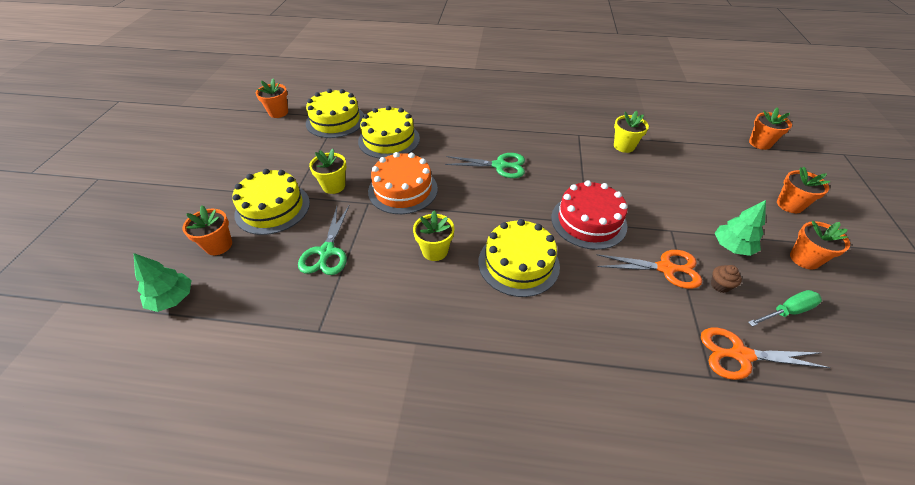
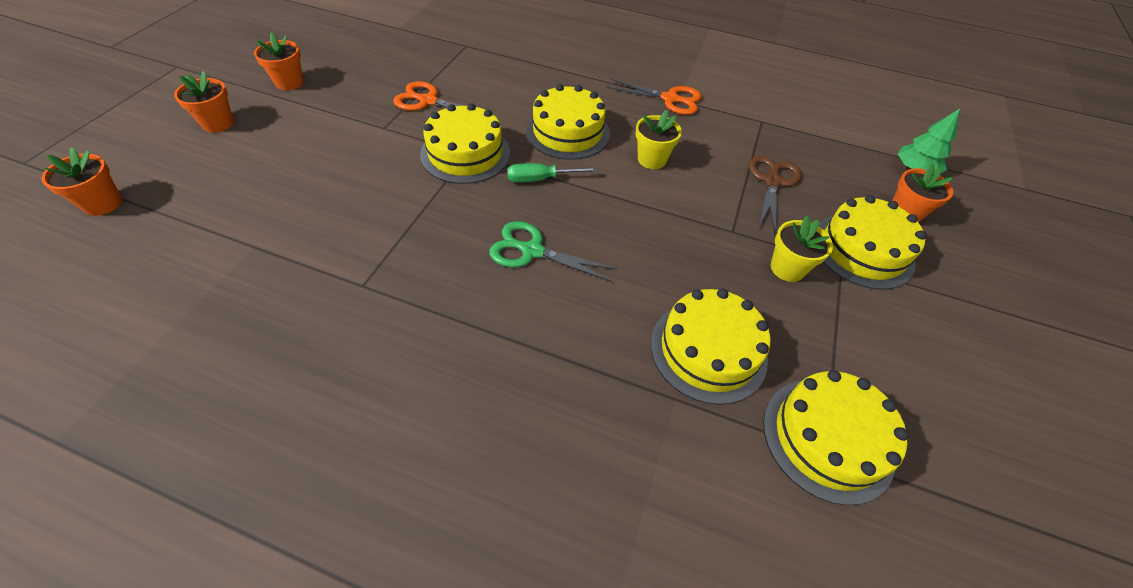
camera: 170 degrees left, 5 degrees up
orange flower pot [256,78,288,118] -> none
green scissors [298,206,349,275] -> brown scissors [749,155,801,233]
orange cake [368,152,438,214] -> none
red cake [551,180,627,250] -> yellow cake [420,103,510,184]
yellow flower pot [614,111,649,153] -> none
orange scissors [701,328,831,380] -> orange scissors moved to [606,78,702,115]
brown cupcake [711,265,742,293] -> none
green tree [714,200,766,256] -> none
green screwdriver [748,290,822,327] -> green screwdriver moved to [507,163,598,183]

